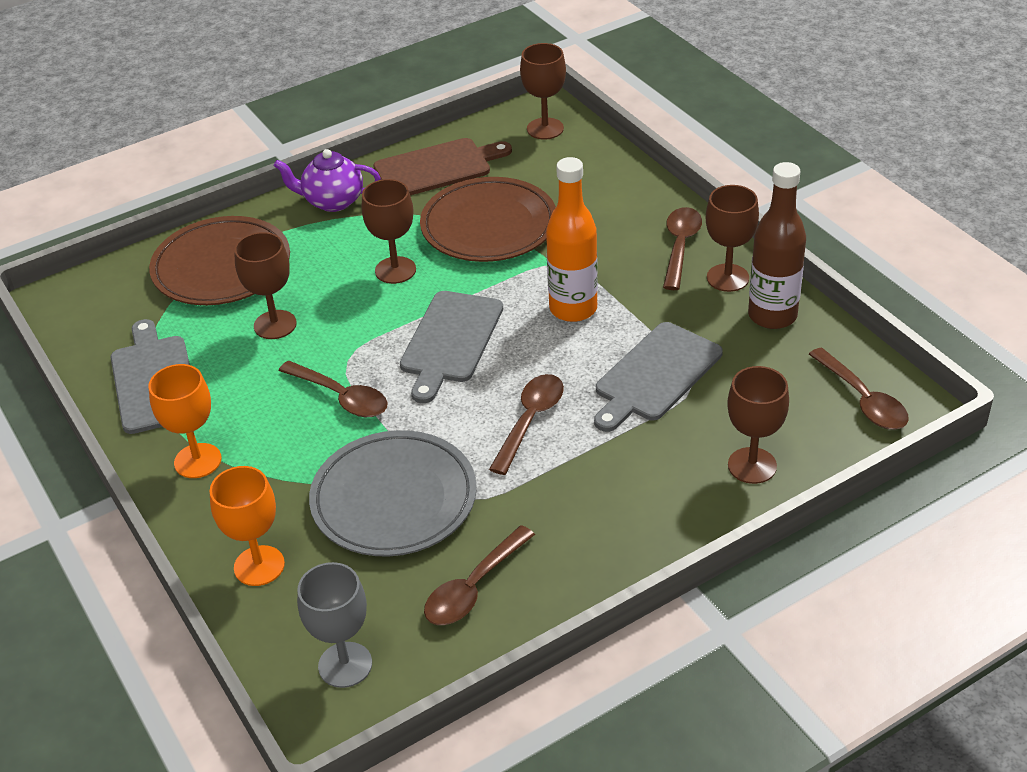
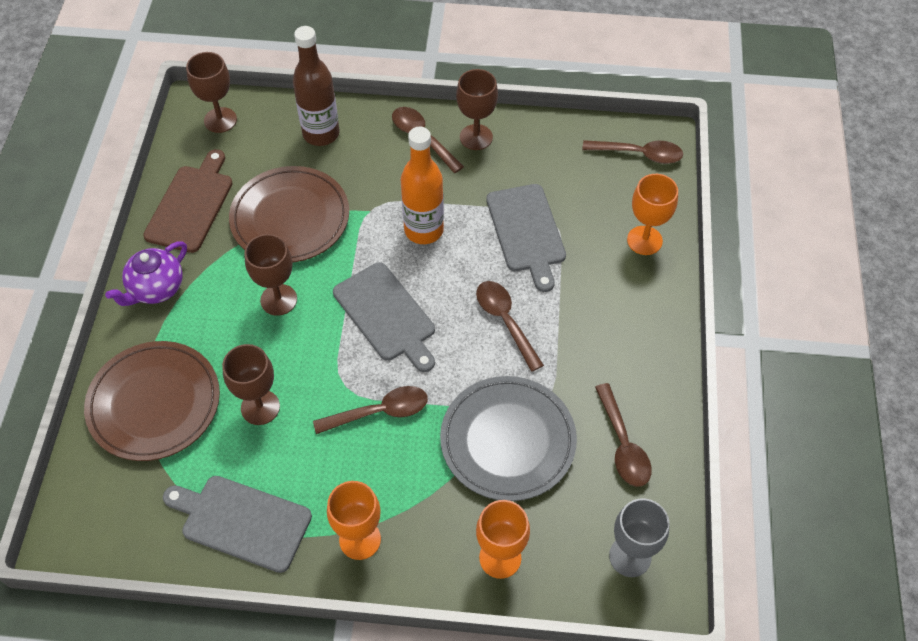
camera: 55 degrees left, 15 degrees up
brown goblet [727,366,789,484] -> orange goblet [627,174,678,255]
brown bottle [748,162,806,329] -> brown bottle moved to [293,26,339,146]

